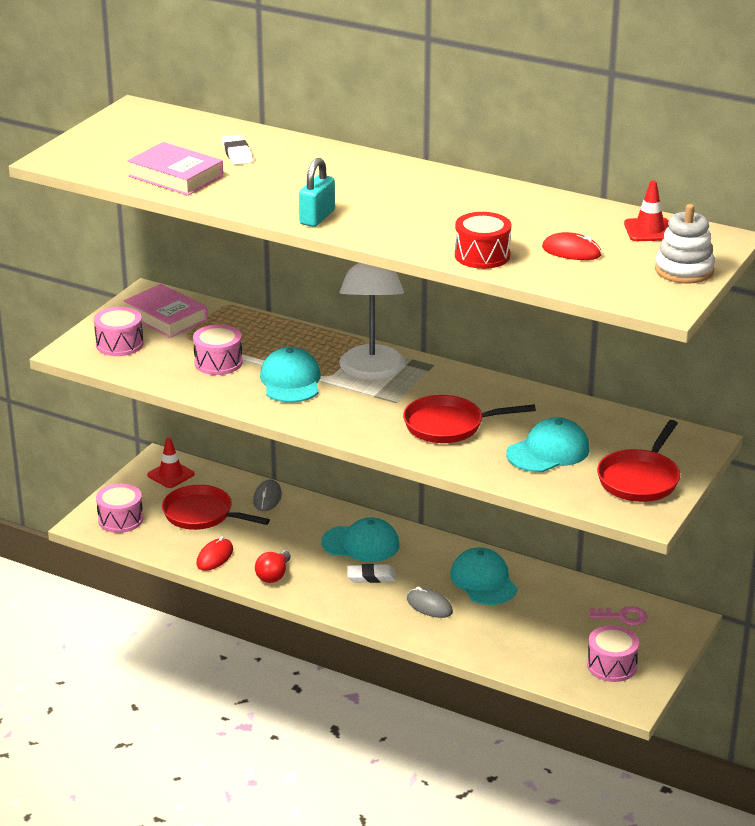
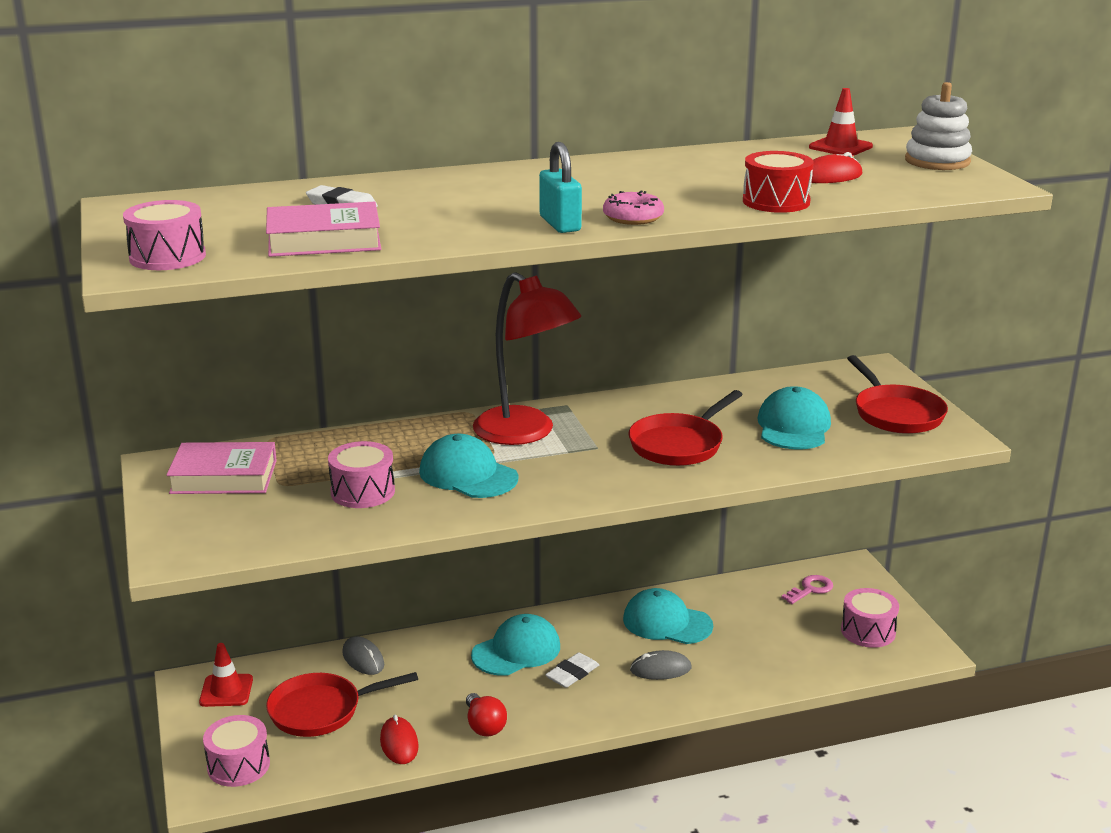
camera: 45 degrees left, 5 degrees down
pink drum [94,307,144,356] -> pink drum moved to [123,200,206,270]
white lamp [339,263,405,380] -> red lamp [473,272,581,445]
none -> pink donut [603,191,664,225]

